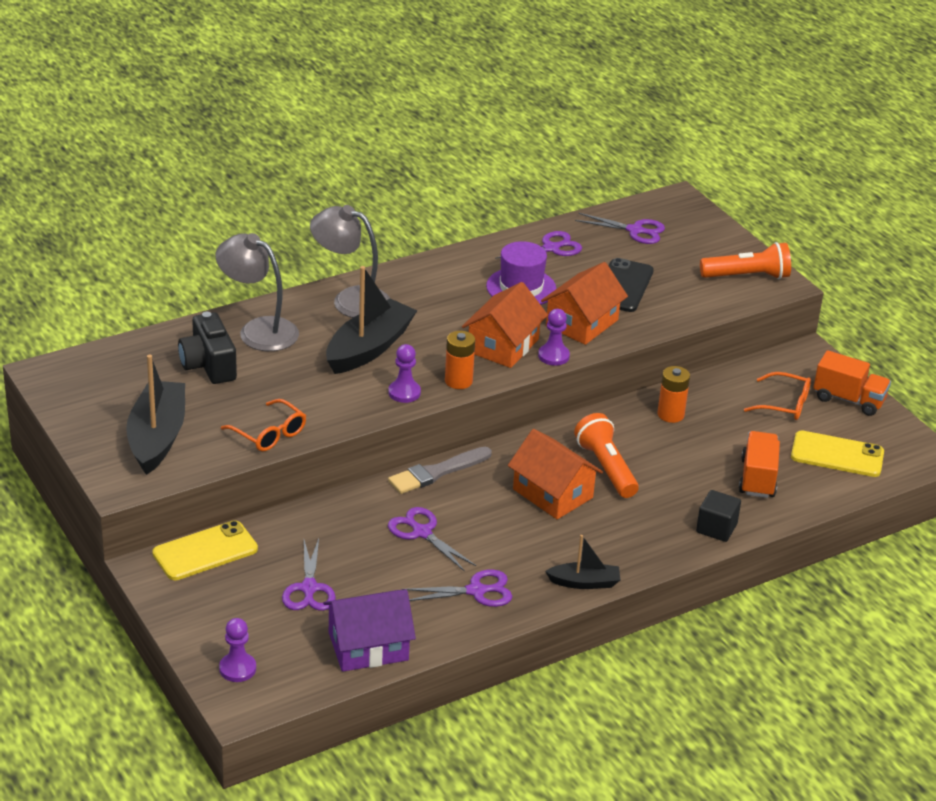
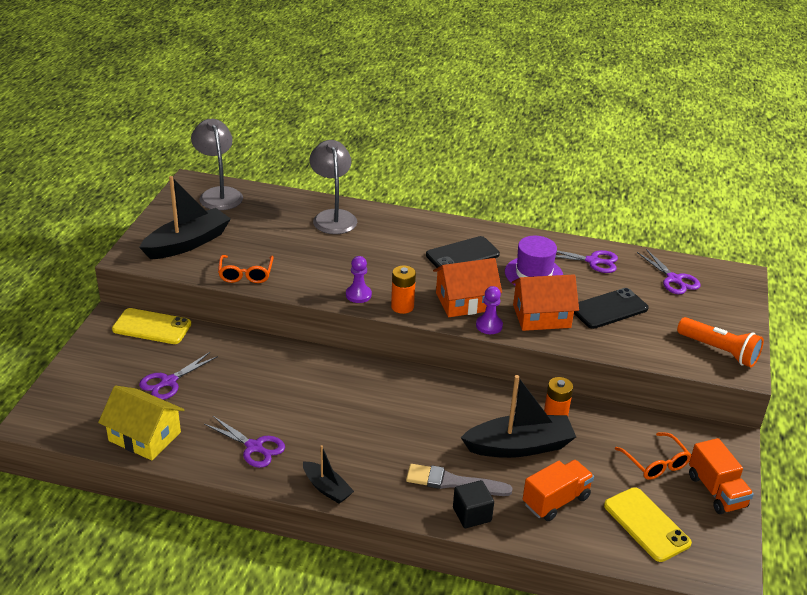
camera: 45 degrees right, 0 degrees up
black camera [178,312,237,384] -> none
purple pawn [219,618,256,682] -> none
grey lamp [310,205,390,318] -> grey lamp moved to [191,119,243,211]
purple house [323,589,416,672] -> yellow house [98,386,185,460]
black boat [326,266,417,374] -> black boat moved to [461,375,576,458]
grey brush [388,447,492,494] -> grey brush moved to [406,464,513,496]
purple scissors [388,507,476,572] -> none
orange house [508,429,603,519] -> none
orange flashlight [574,413,639,498] -> none
none -> black phone [426,236,500,268]

